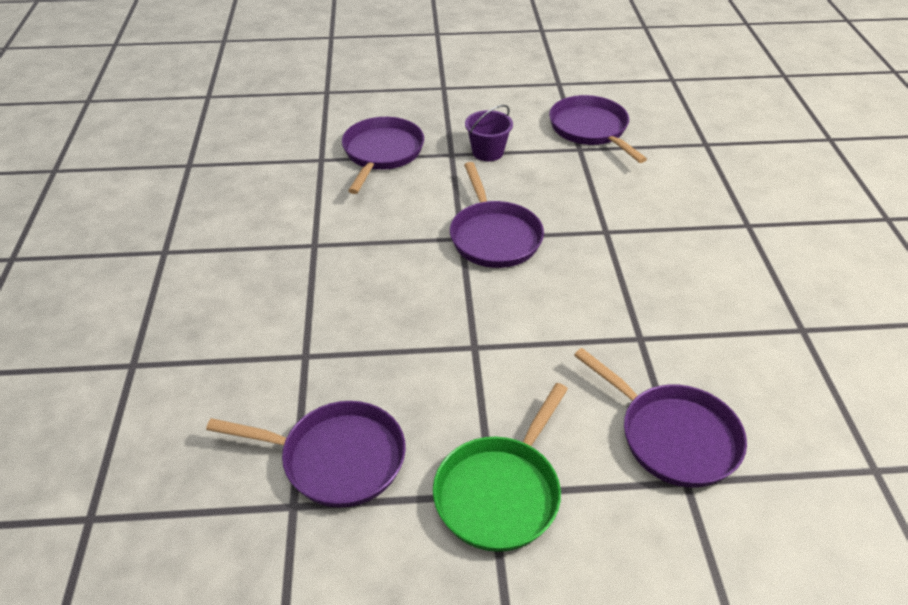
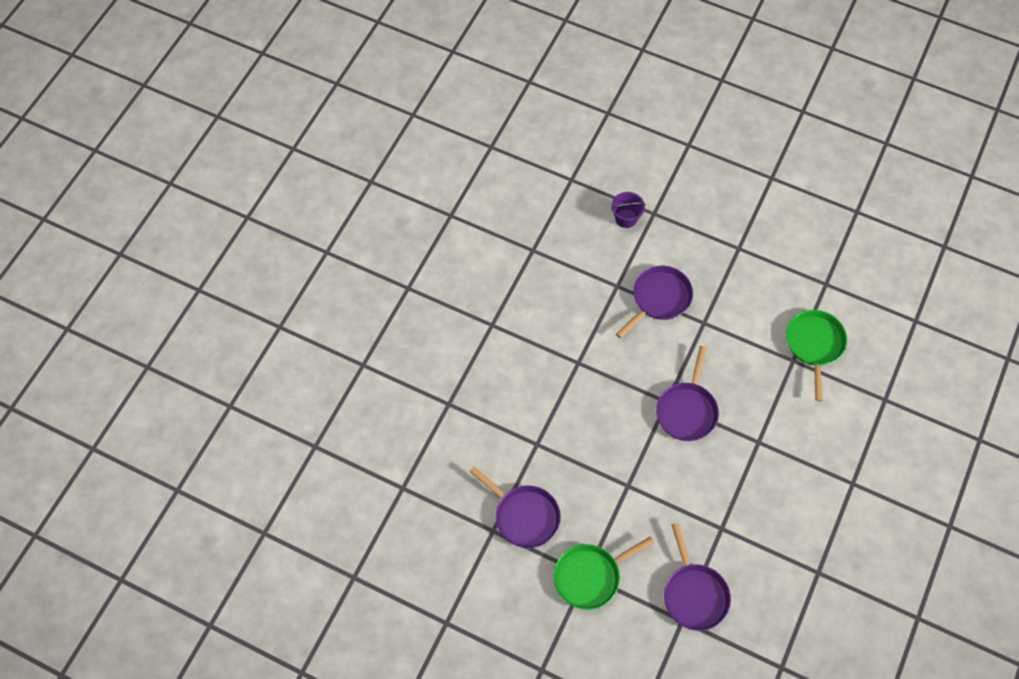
camera: 30 degrees right, 20 degrees up
purple bucket [465,105,513,161] -> purple bucket moved to [611,192,645,228]
purple pan [549,95,647,163] -> green pan [786,310,847,401]

